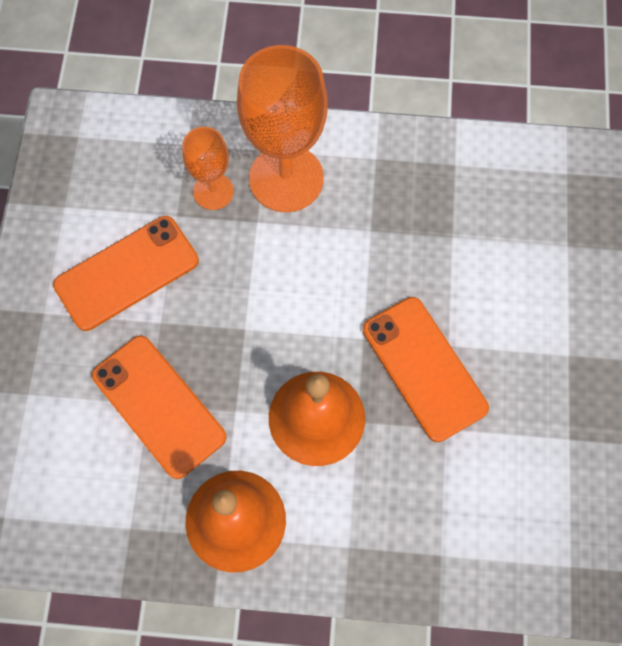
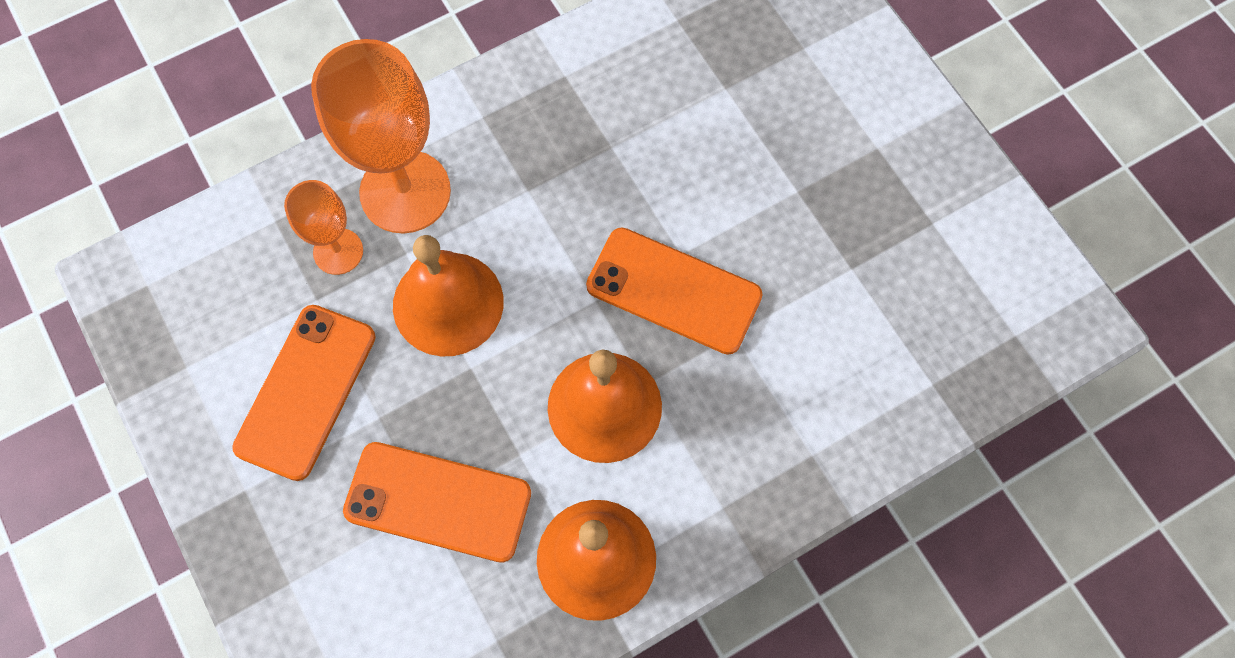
camera: 35 degrees left, 0 degrees up
none -> orange bell [393,235,504,357]

